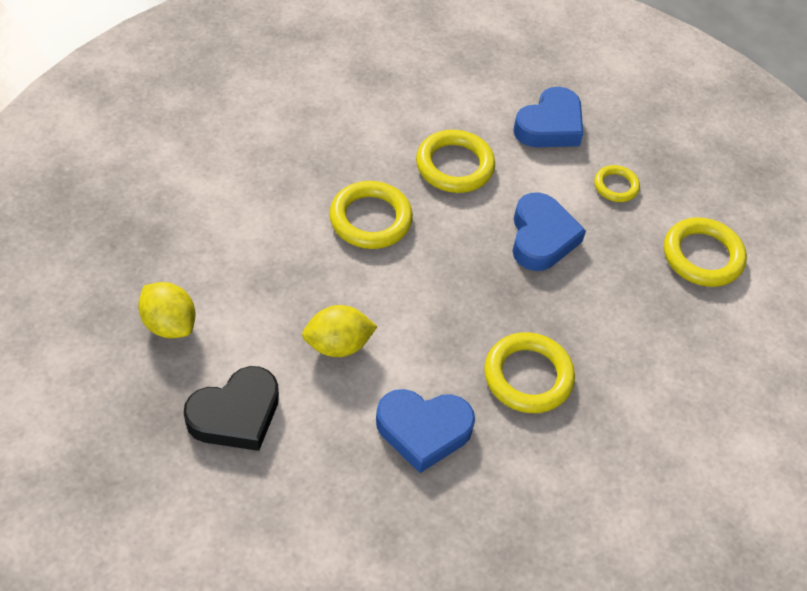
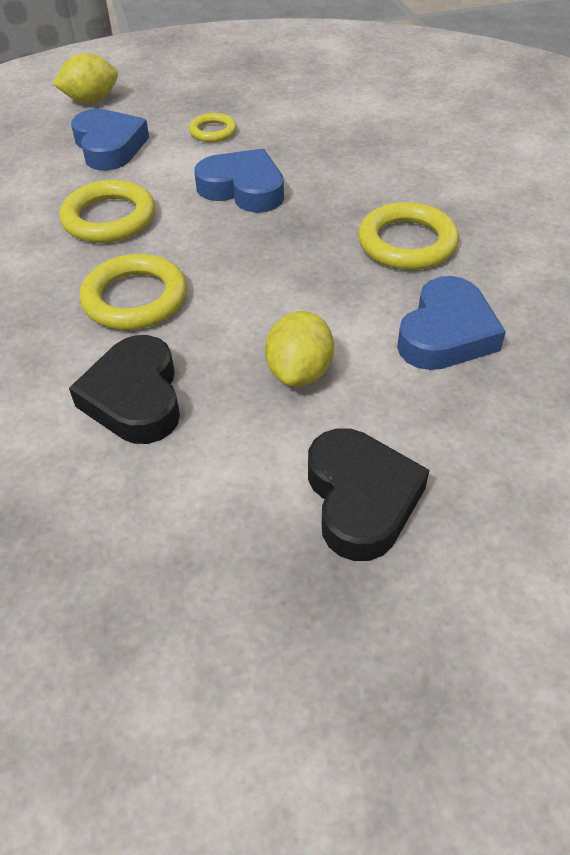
camera: 60 degrees left, 5 degrees down
yellow lemon [138,282,195,338] -> yellow lemon moved to [53,53,118,103]
yellow ring [664,217,747,287] -> none
none -> black heart [69,335,180,444]

